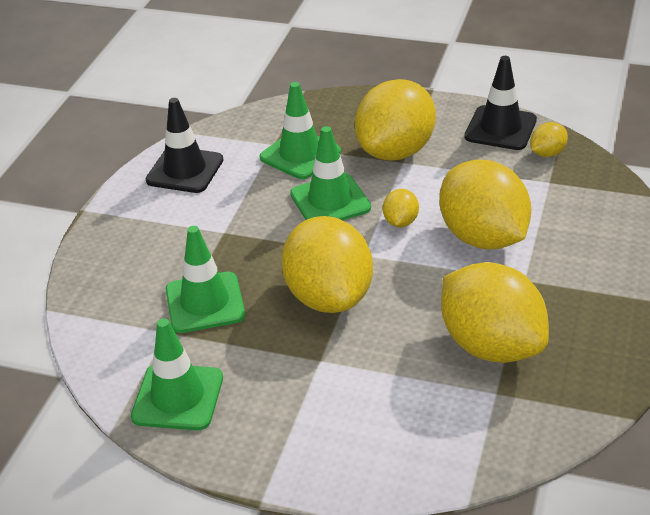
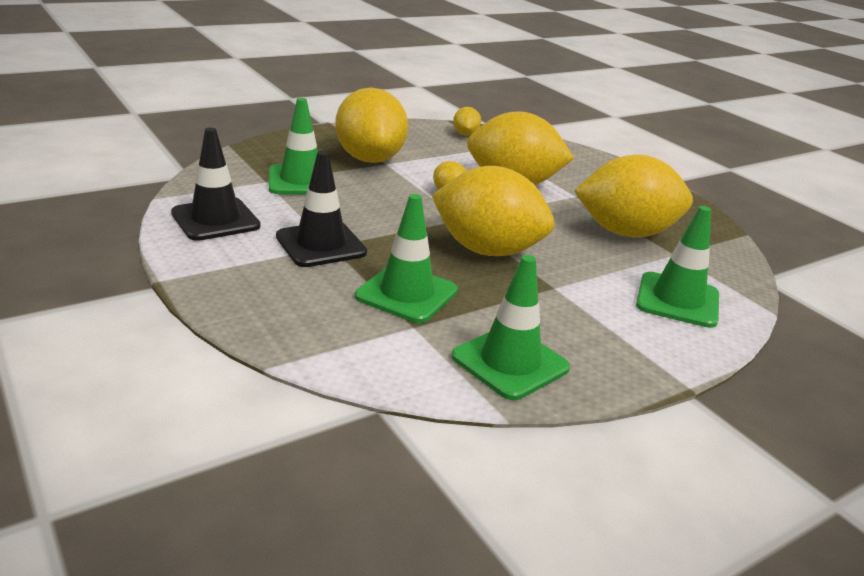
camera: 55 degrees left, 10 degrees down
green traffic cone [290,126,371,220] -> green traffic cone moved to [636,206,719,328]
black traffic cone [464,56,537,150] -> black traffic cone moved to [276,151,367,267]

